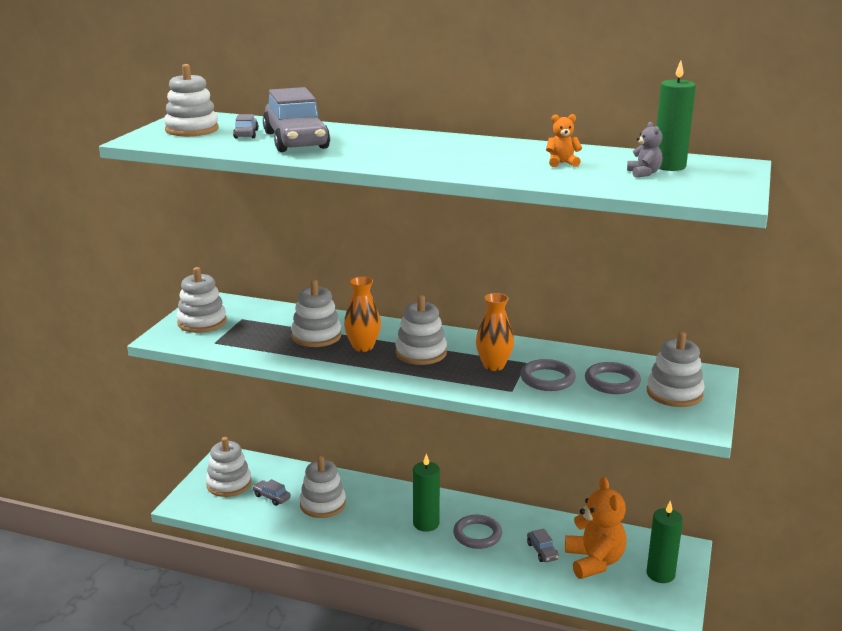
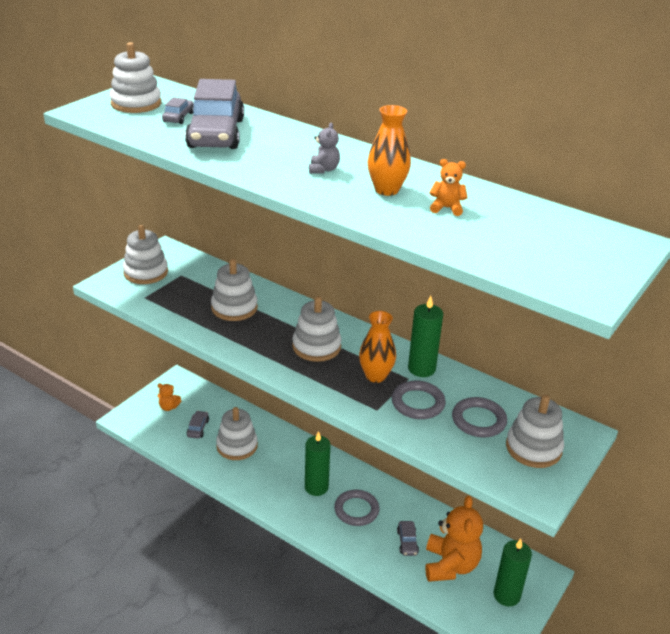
camera: 15 degrees right, 10 degrees up
white stacking toy [206,437,252,497] -> orange teddy bear [158,383,181,411]
grey car [253,479,291,506] -> grey car turned 45 degrees clockwise [187,411,209,439]
orange vase [344,277,381,352] -> orange vase moved to [368,105,411,196]
grey teddy bear [627,122,663,178] -> grey teddy bear moved to [309,123,340,174]
green candle [657,61,696,171] -> green candle moved to [408,296,443,377]

